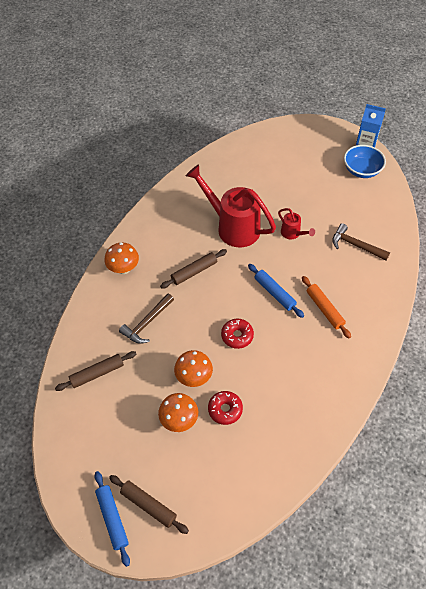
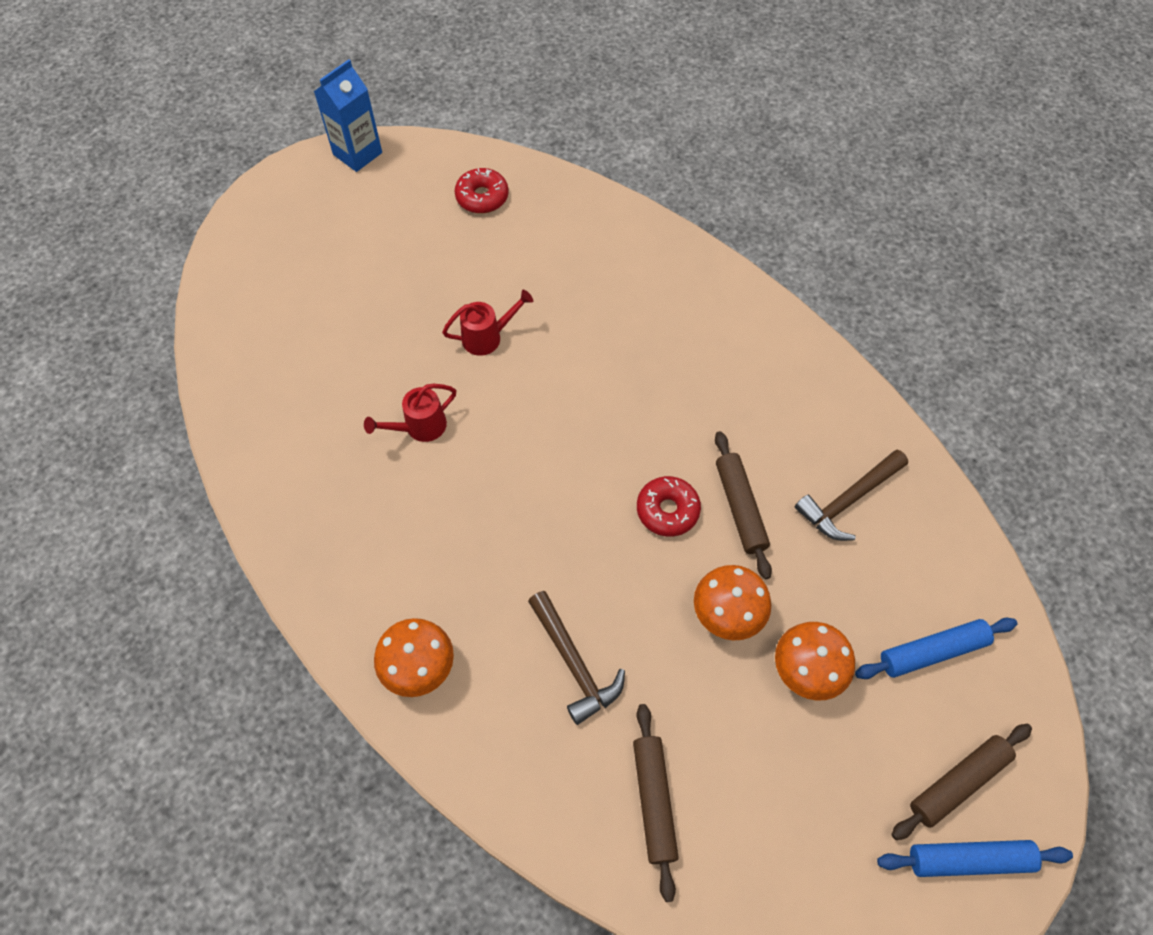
camera: 70 degrees left, 5 degrees up
brown rolling pin [160,249,227,289] -> brown rolling pin moved to [715,431,772,579]
red watering can [186,164,276,247] -> red watering can [364,384,457,442], size x0.46
red donut [208,391,243,425] -> red donut moved to [455,168,509,213]
blue rolling pin [248,264,304,318] -> blue rolling pin moved to [855,618,1018,679]
orange rolling pin [302,276,351,338] -> none
brown hammer [332,223,390,261] -> brown hammer moved to [795,450,908,541]
blue bowl [344,145,386,178] -> none

